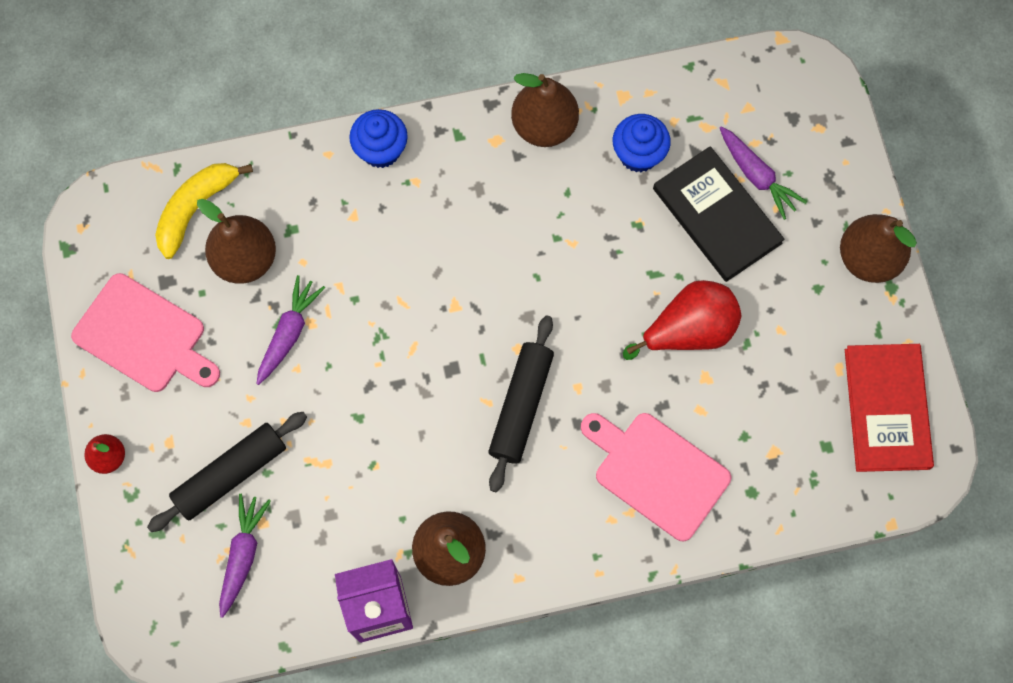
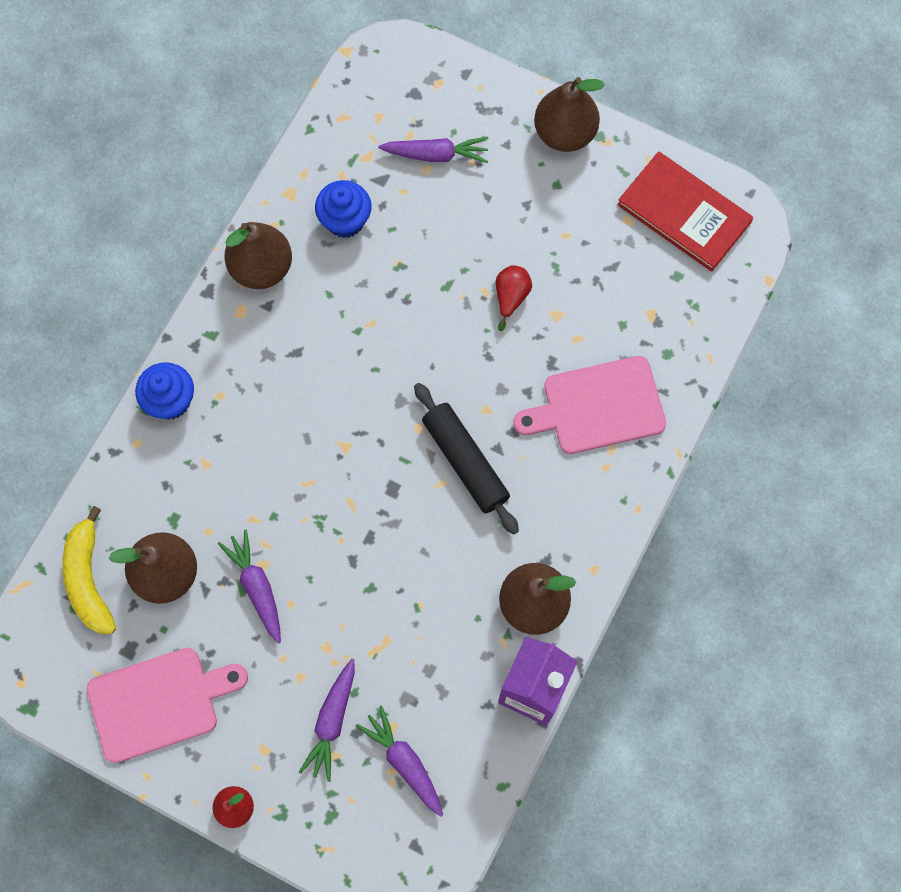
camera: 50 degrees left, 0 degrees up
black rolling pin [147,412,307,532] -> purple carrot [299,659,355,782]
red pear [623,280,741,360] -> red pear [496,265,532,331], size x0.55
black book [653,146,784,282] -> none

